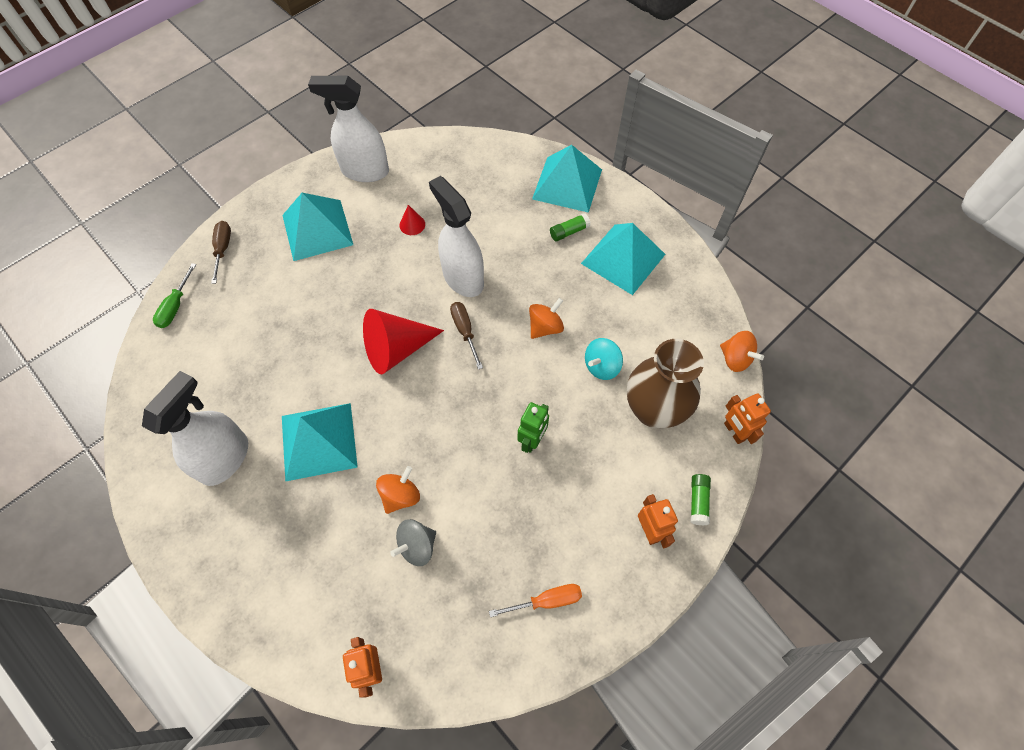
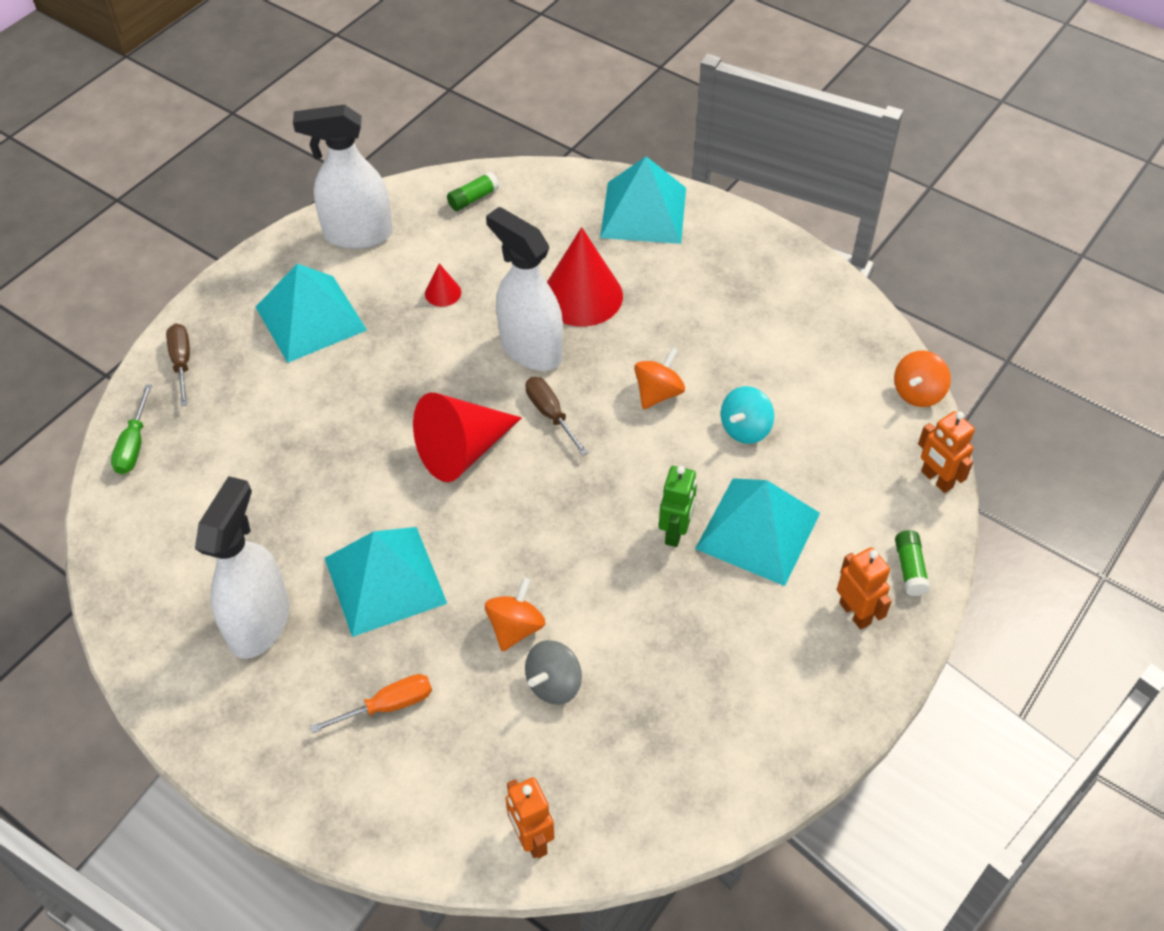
camera: 10 degrees left, 10 degrees down
orange screwdriver [489,584,582,617] -> orange screwdriver moved to [310,674,432,733]
green glue stick [550,213,591,241] -> green glue stick moved to [447,172,499,211]
turquoise pyramid [581,223,666,295] -> turquoise pyramid moved to [695,478,820,586]
brown vase [627,339,704,428] -> none
orange spinning top [720,331,764,372] -> orange spinning top turned 90 degrees clockwise [894,350,951,407]
none -> red cone [547,227,623,326]

